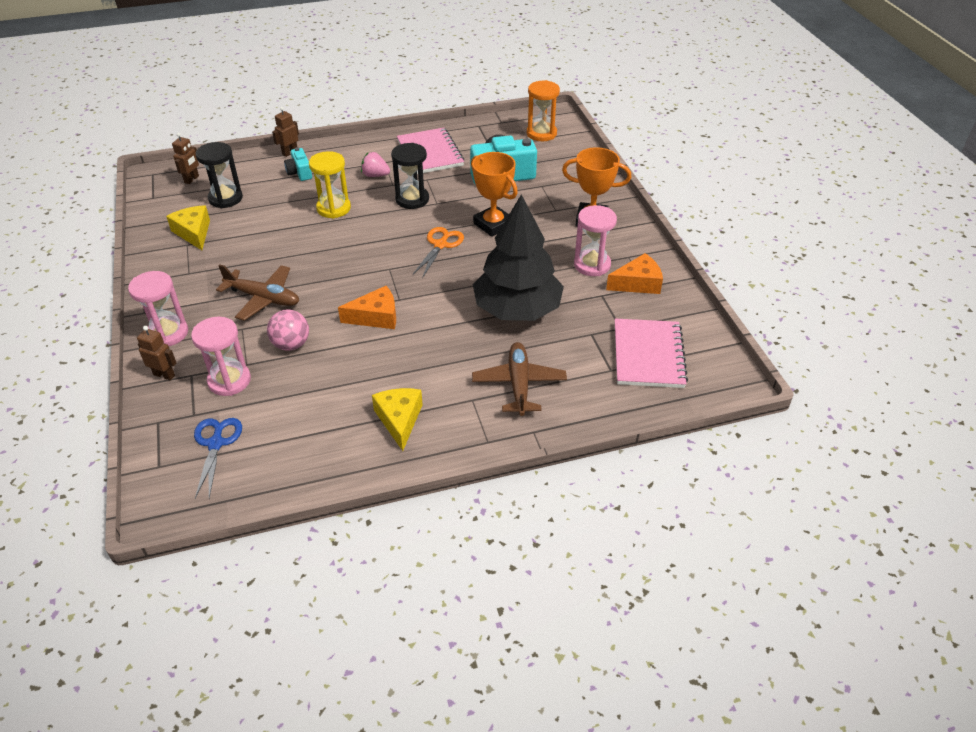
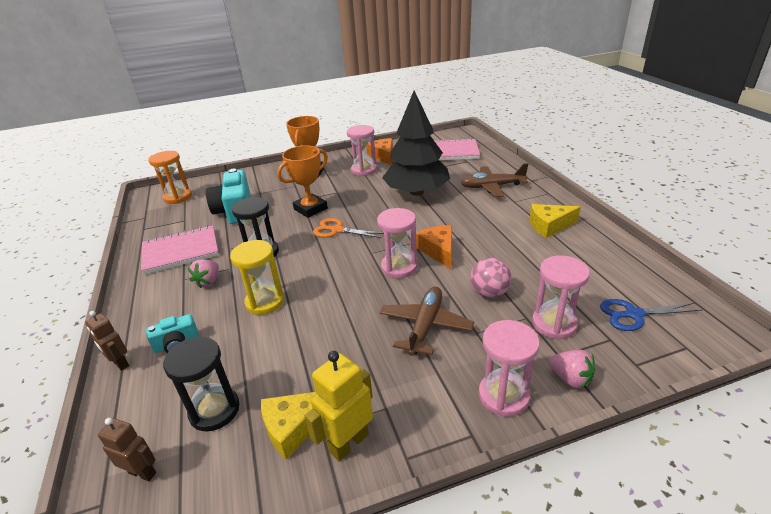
camera: 90 degrees left, 10 degrees down
brown robot [137,326,176,380] -> pink strawberry [548,350,595,388]
none -> yellow robot [305,351,373,461]
none -> pink hourglass [377,208,417,278]

